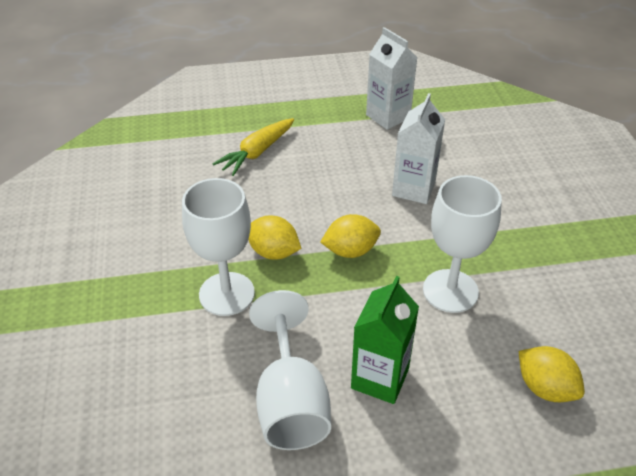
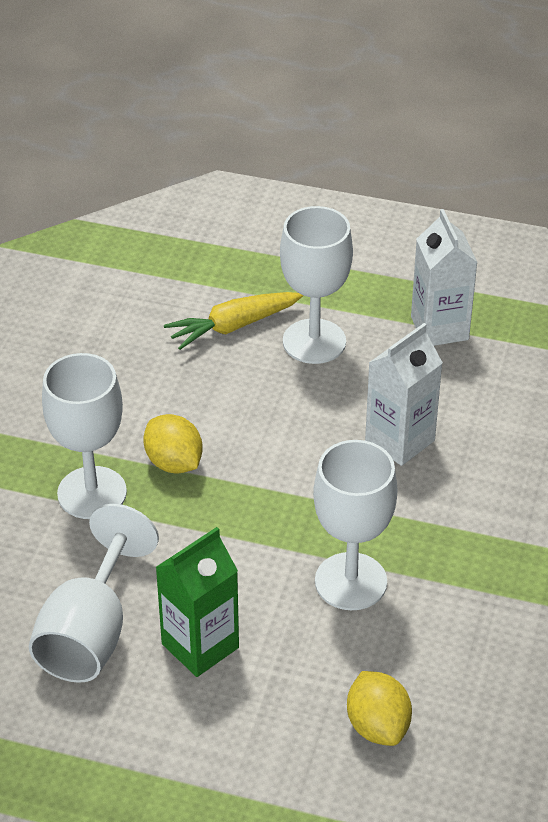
camera: 25 degrees right, 0 degrees up
yellow lemon [320,214,381,258] -> none
none -> white goblet [280,206,353,364]

